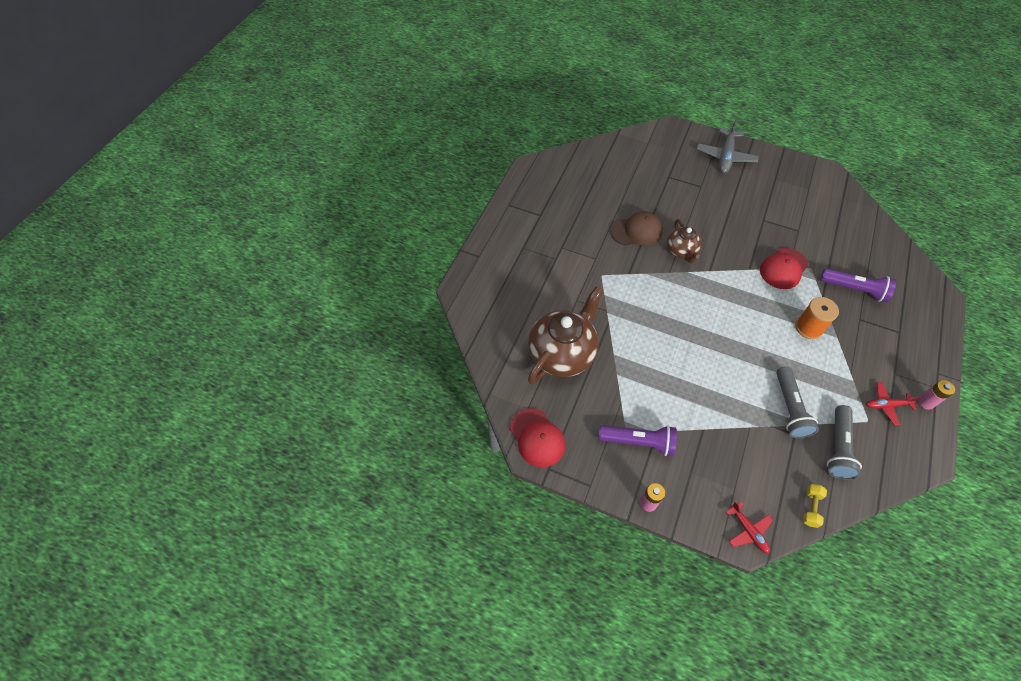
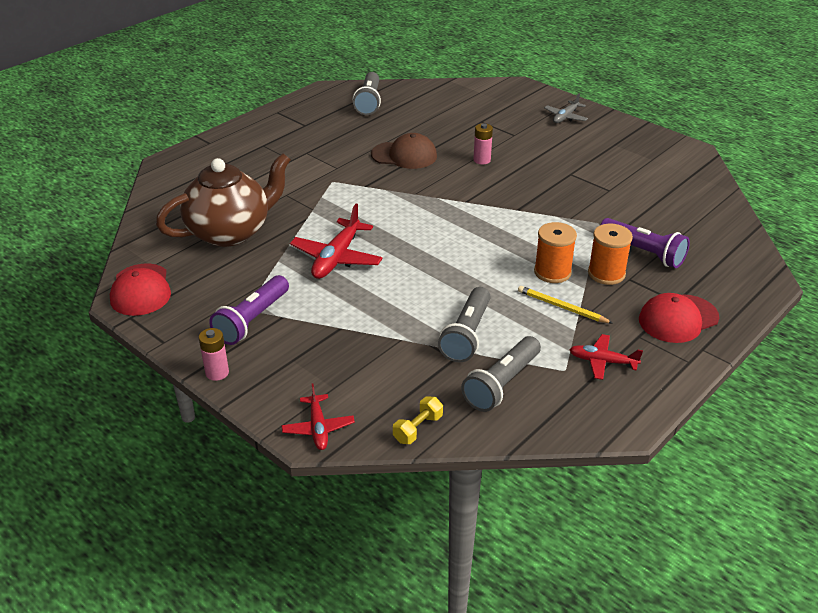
camera: 20 degrees right, 20 degrees down
purple flashlight [599,425,677,456] -> purple flashlight turned 90 degrees clockwise [209,275,289,345]
brown teapot [667,219,702,263] -> none
grey plane [697,119,759,173] -> grey plane [544,93,588,123], size x0.61
red cap [760,247,808,289] -> red cap moved to [639,293,719,343]
pink battery [918,380,955,410] -> pink battery moved to [474,123,493,164]
none -> red plane [290,204,383,279]
none -> grey flashlight [353,72,381,115]
none -> yellow pencil [518,286,612,323]
none -> orange spool [588,224,633,285]

